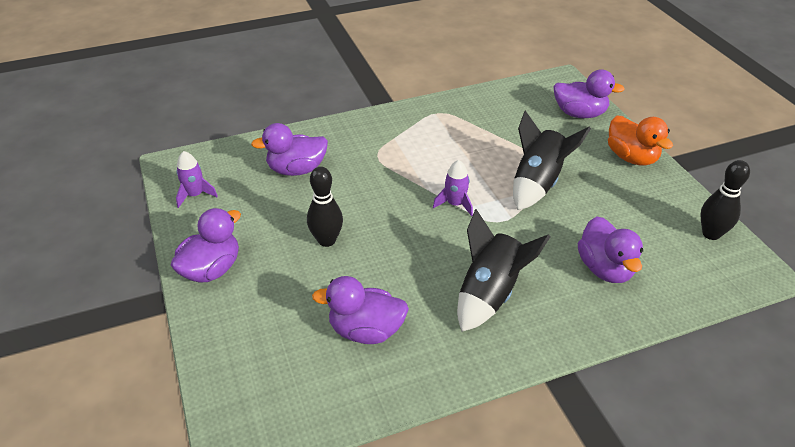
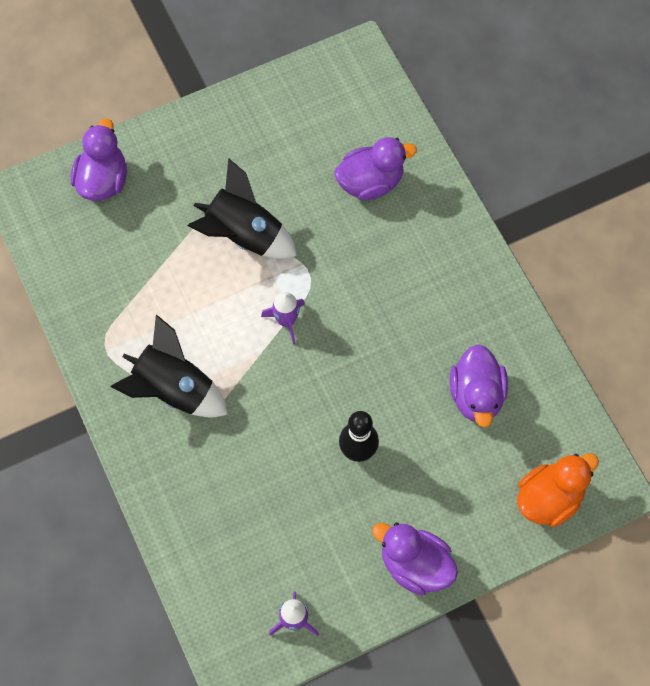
camera: 95 degrees left, 25 degrees up
purple duck [251,123,328,176] -> none
black rocket [457,209,551,332] -> black rocket moved to [110,314,228,418]
orange duck [608,116,673,166] -> orange duck moved to [517,453,599,527]
black bowling pin [700,160,750,240] -> none

